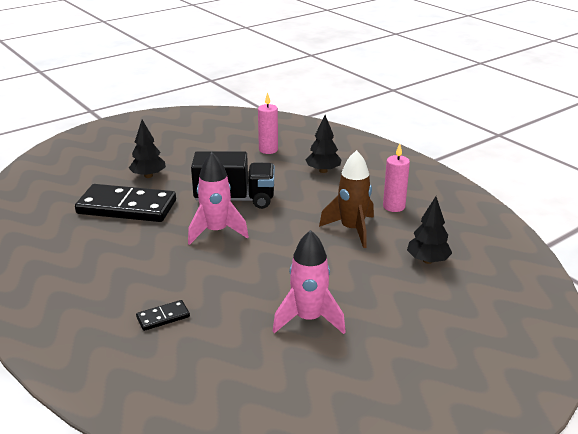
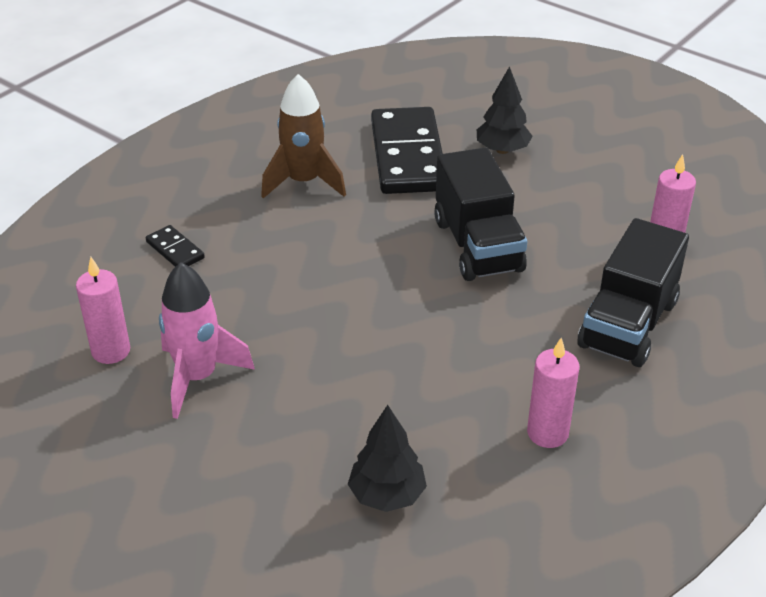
camera: 75 degrees right, 10 degrees up
pink rocket [188,152,249,245] -> none
black tree [306,115,342,173] -> black truck [577,218,689,367]
brown rocket [319,150,374,248] -> brown rocket moved to [261,74,346,199]
none -> pink candle [76,257,130,364]

